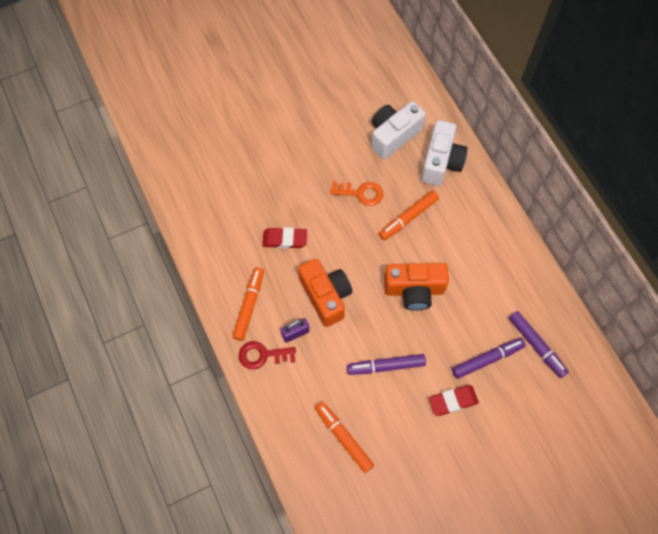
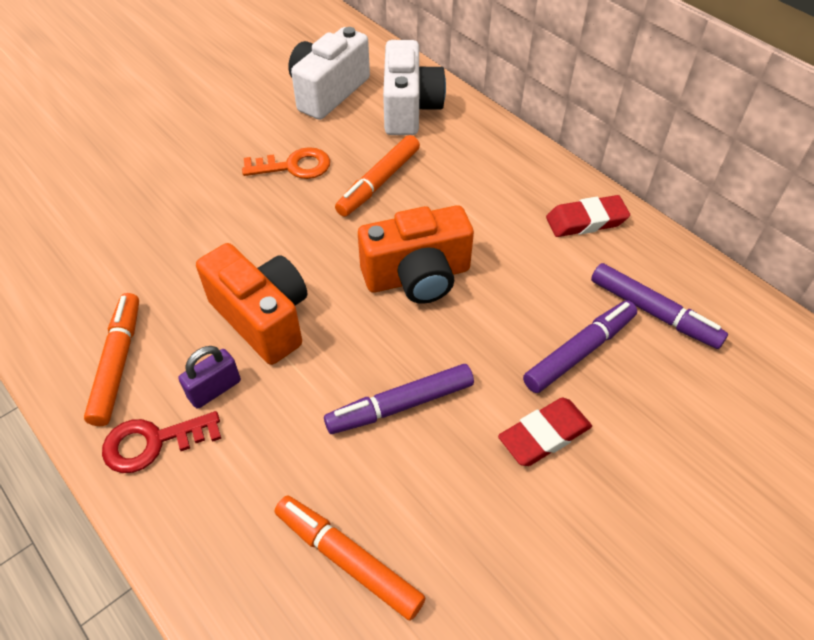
camera: 15 degrees left, 15 degrees down
red eraser [262,227,307,249] -> red eraser moved to [546,195,630,237]

